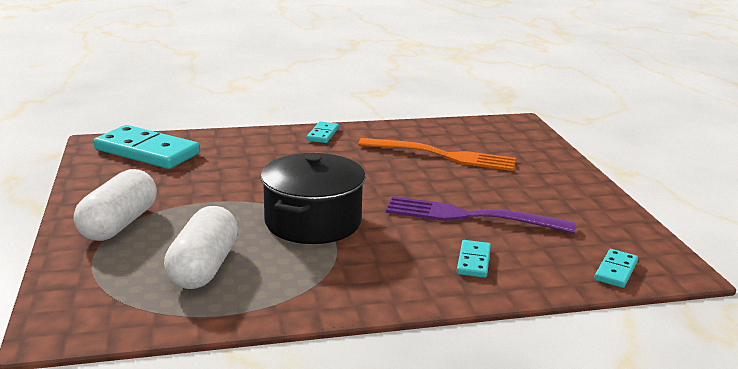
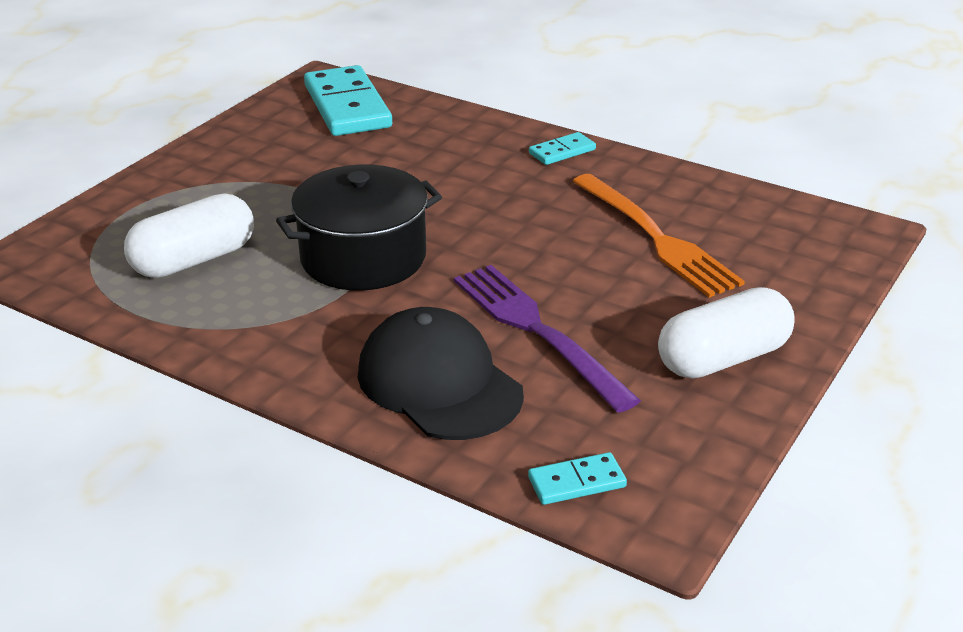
camera: 45 degrees right, 10 degrees up
white capsule [74,169,157,241] -> white capsule moved to [658,287,795,379]
turquoise domino [457,240,491,278] -> black cap [358,307,524,440]

